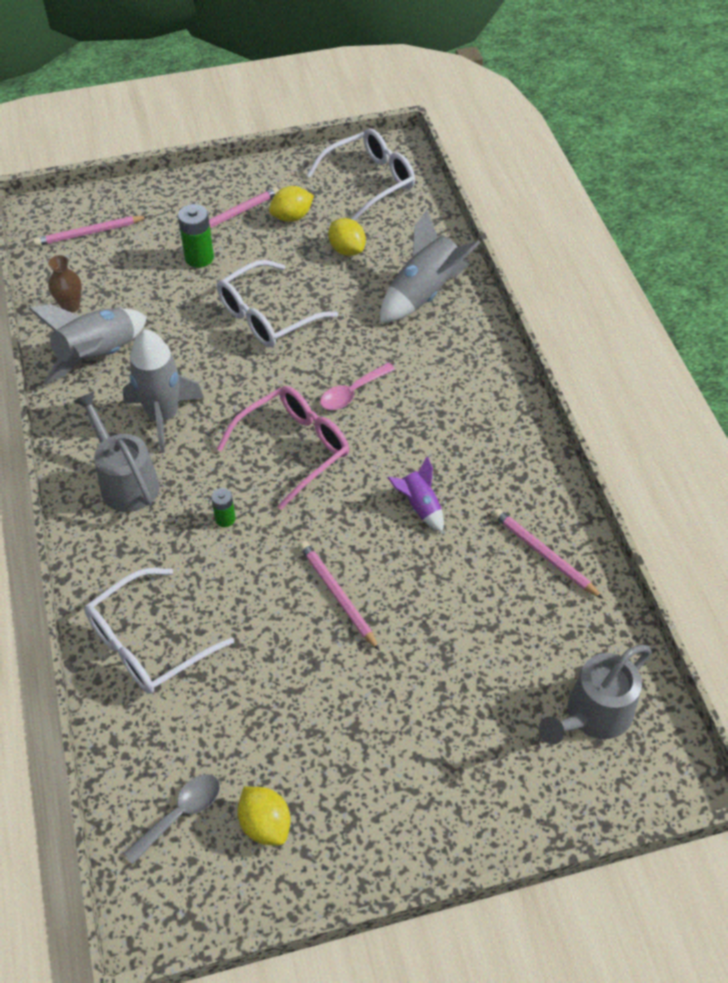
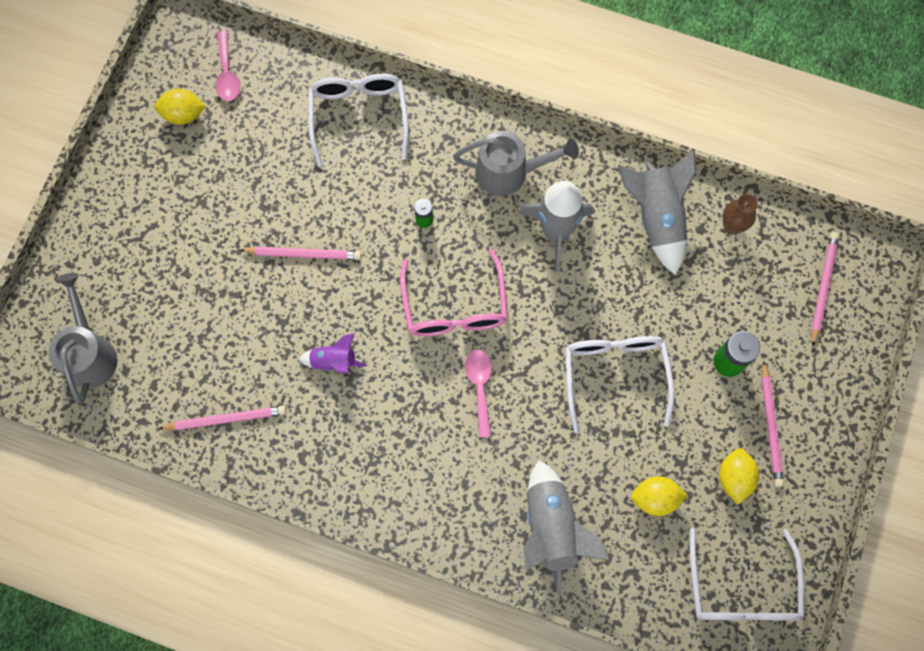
camera: 125 degrees right, 20 degrees up
grey spoon [123,774,220,864] -> pink spoon [216,31,240,101]

